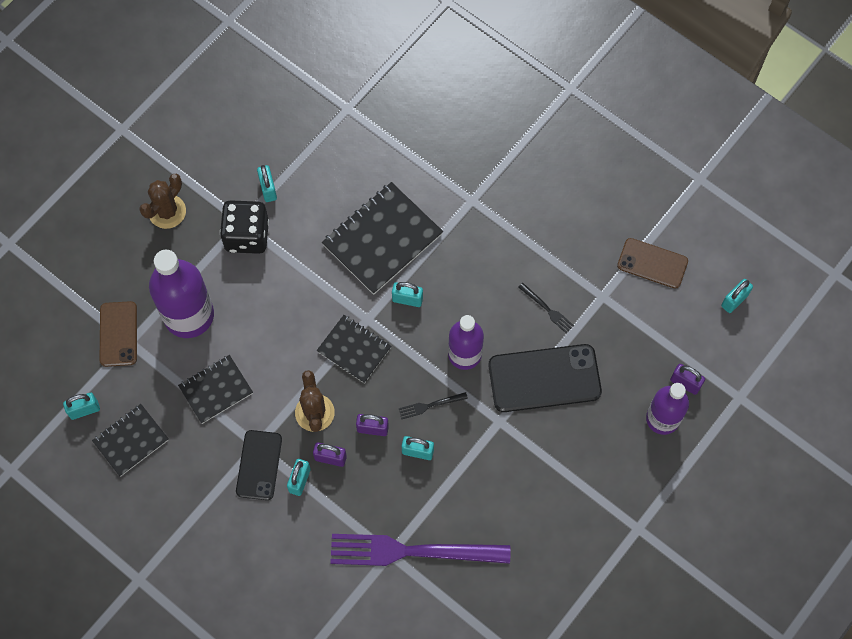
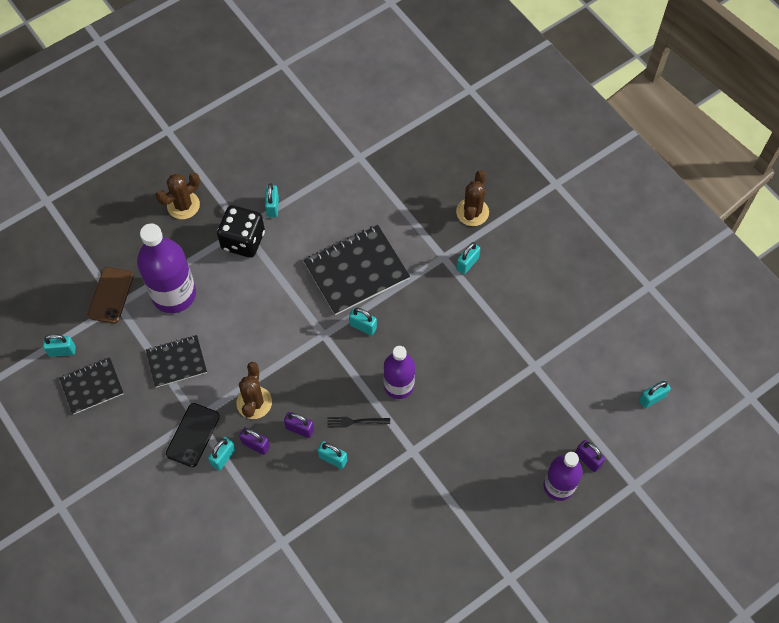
camera: 15 degrees right, 5 degrees down
black notebook [316,315,392,383] -> none
purple fork [330,534,510,566] -> none
black phone [488,344,602,412] -> none
black fork [518,283,574,334] -> none
brown phone [617,238,688,289] -> none
none -> brown cactus [456,170,489,226]
none -> turquoise padlock [456,242,480,274]

